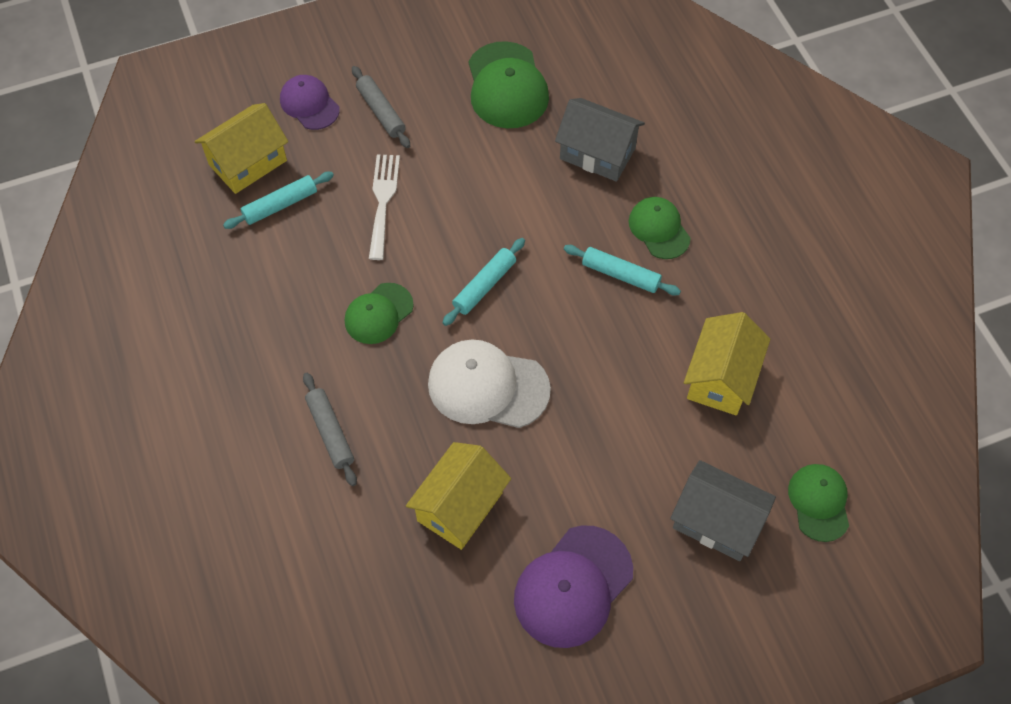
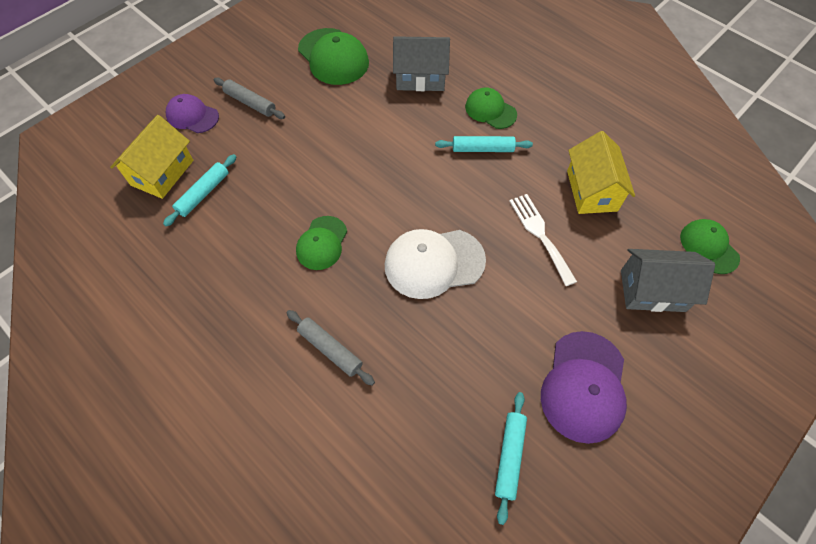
camera: 25 degrees left, 0 degrees up
white fork [369,154,400,260] -> white fork moved to [509,194,577,286]
yellow house [406,442,511,550] -> none
turquoise rolling pin [443,238,525,326] -> turquoise rolling pin moved to [495,392,527,525]

